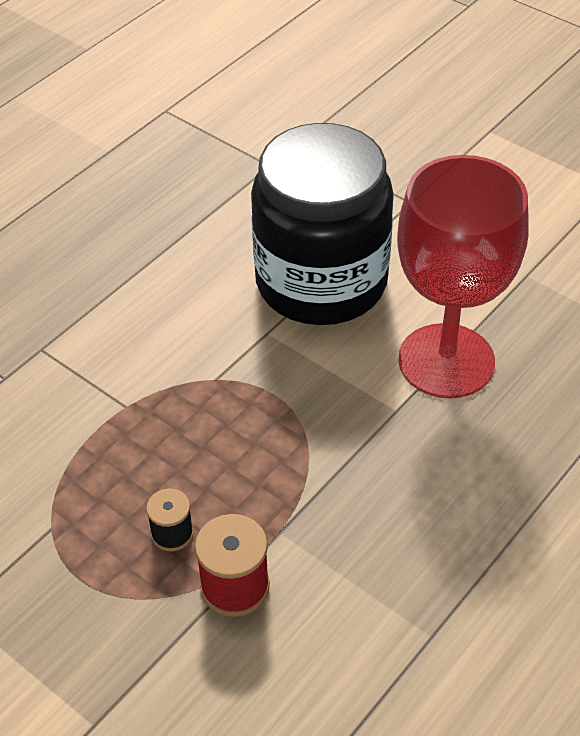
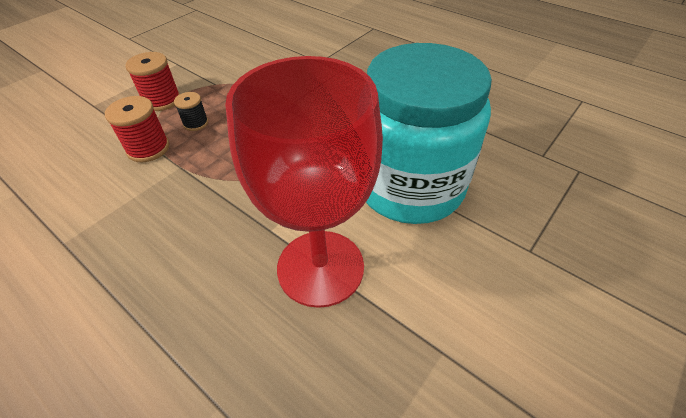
camera: 90 degrees right, 0 degrees up
black jar [251,123,394,325] -> turquoise jar [366,43,492,224]
none -> red spool [125,52,180,111]

